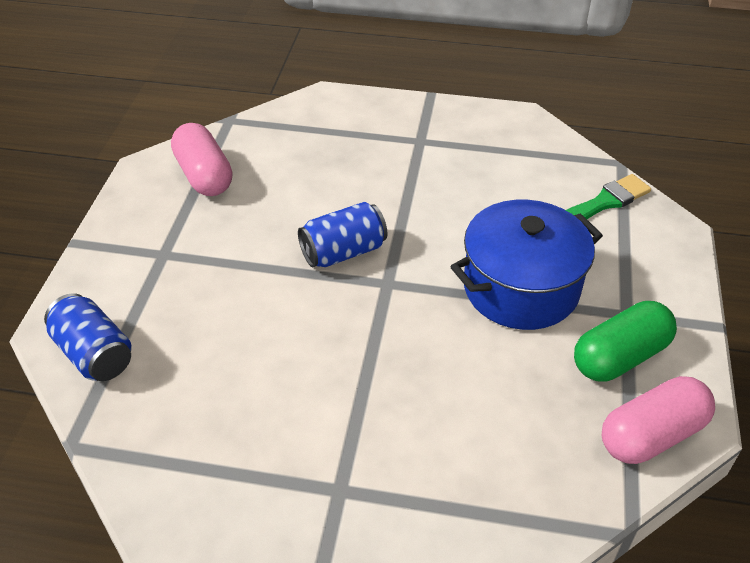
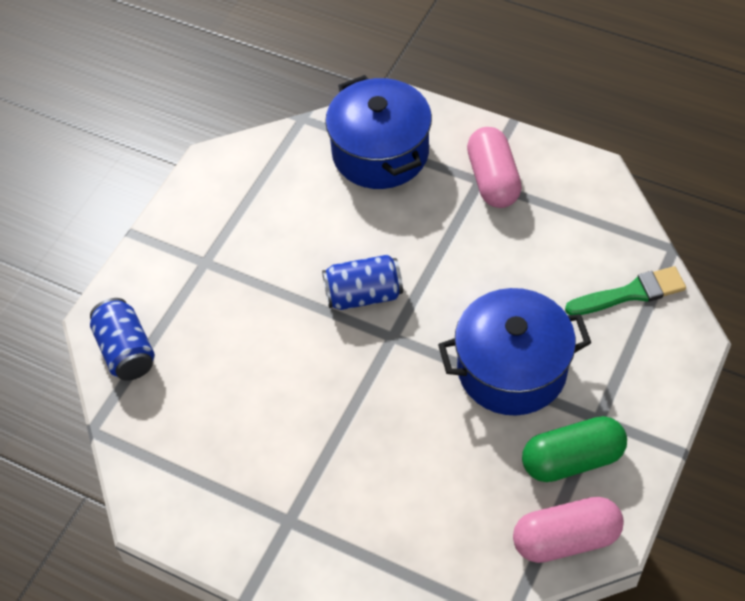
camera: 20 degrees right, 10 degrees up
pink capsule [171,123,232,196] -> pink capsule moved to [467,127,522,208]
none -> blue pot [325,75,432,189]

